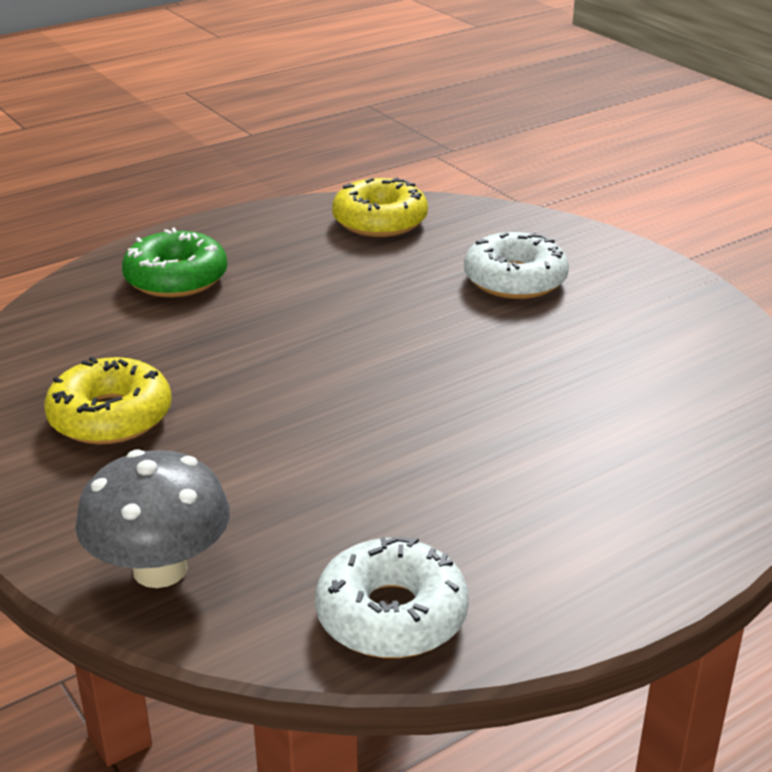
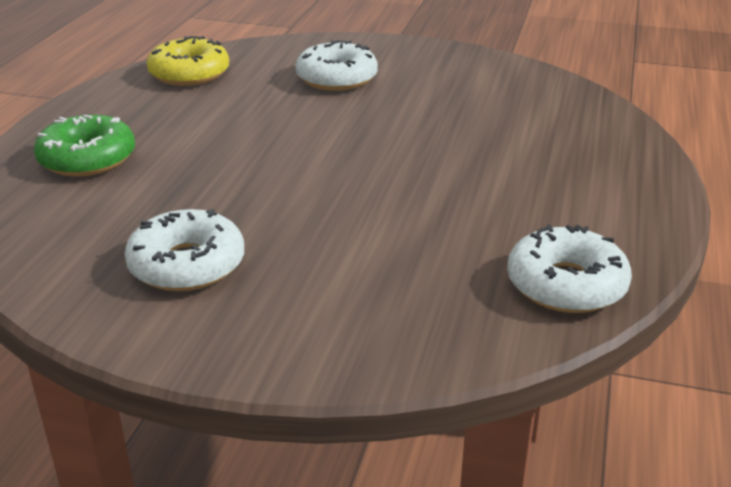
camera: 40 degrees left, 0 degrees up
yellow donut [44,356,172,444] -> white donut [124,209,244,291]
grey mushroom [75,449,230,588] -> none

